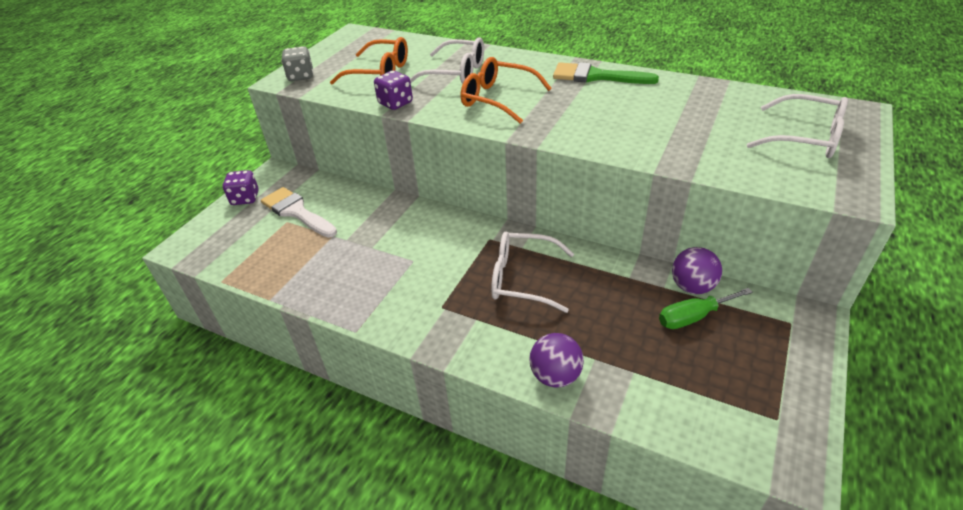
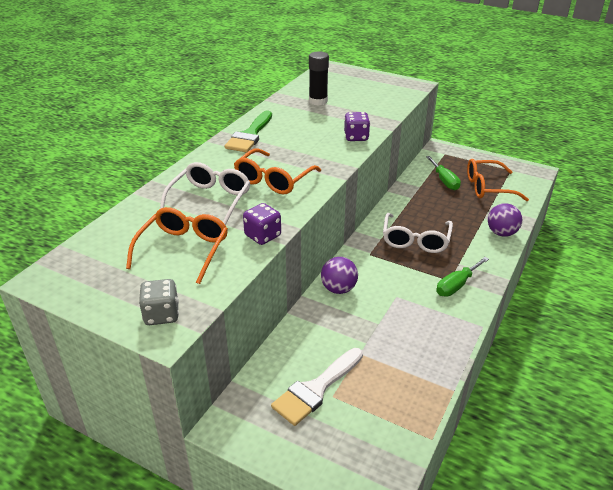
camera: 90 degrees left, 5 degrees down
purple dice [223,170,259,205] -> purple dice moved to [344,112,370,141]
purple ball [672,247,722,294] -> purple ball moved to [321,257,358,294]
white glasses [747,94,848,158] -> none
none -> black glue stick [309,51,329,106]
none -> green screwdriver [436,257,489,297]
none -> orange glasses [467,159,529,201]

